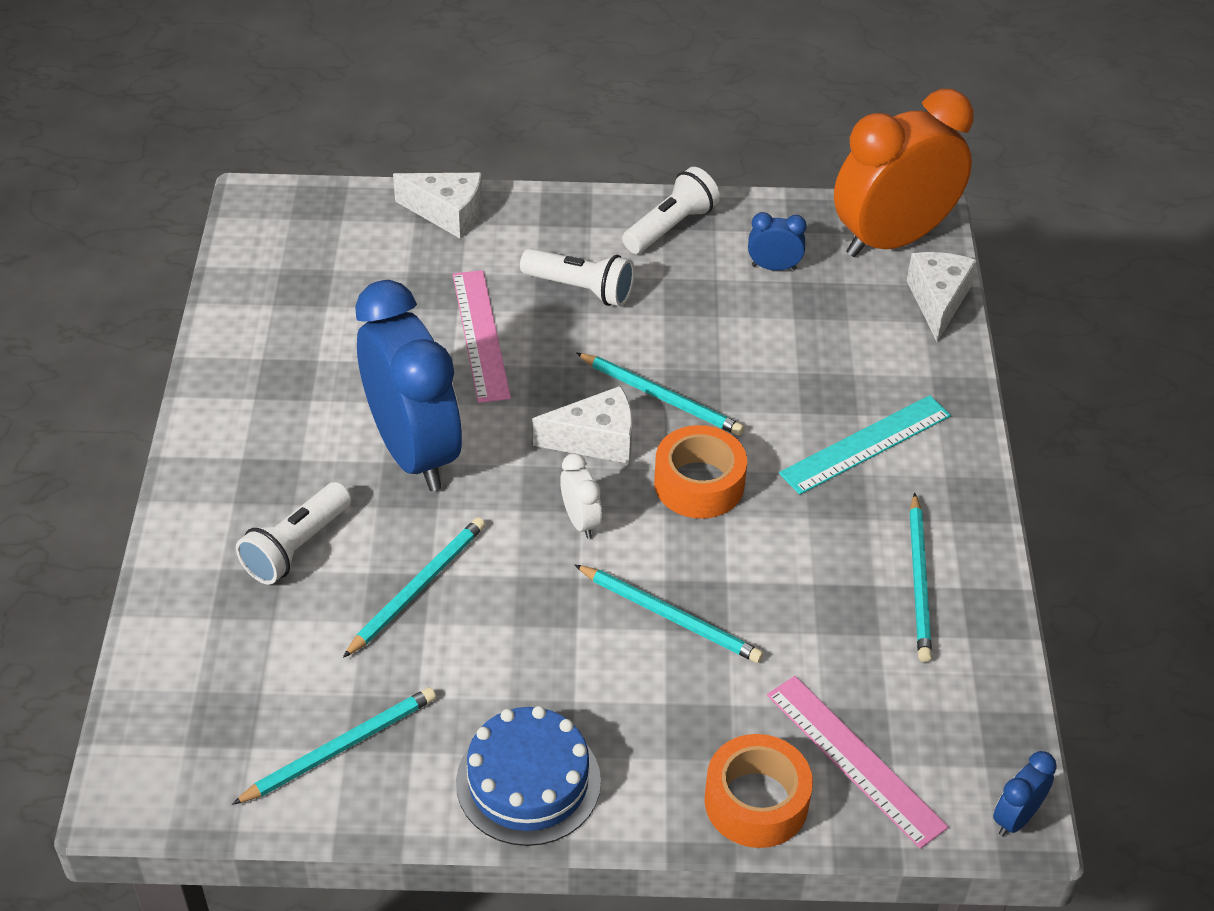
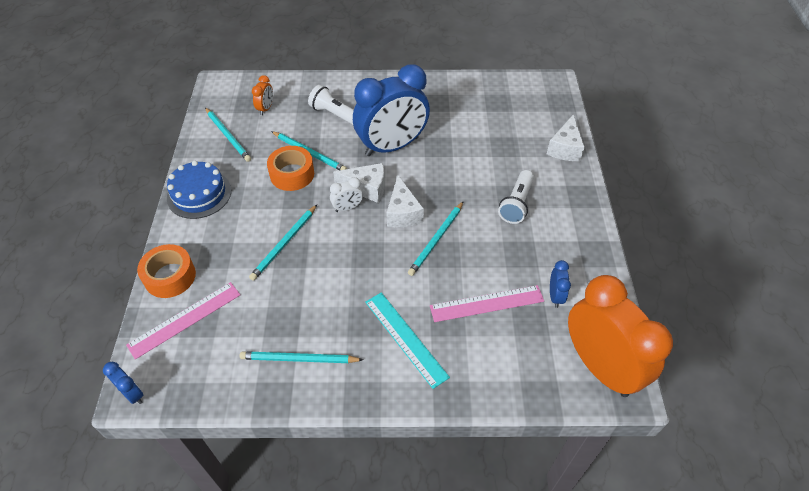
camera: 90 degrees right, 5 degrees up
pink ruler [453,270,511,403] -> pink ruler moved to [430,285,544,322]
white flashlight [622,167,720,254] -> none
orange tape [654,425,747,519] -> orange tape moved to [267,146,314,191]
white cheese [907,252,977,342] -> white cheese moved to [333,163,385,203]
none -> orange clock [252,75,273,115]

